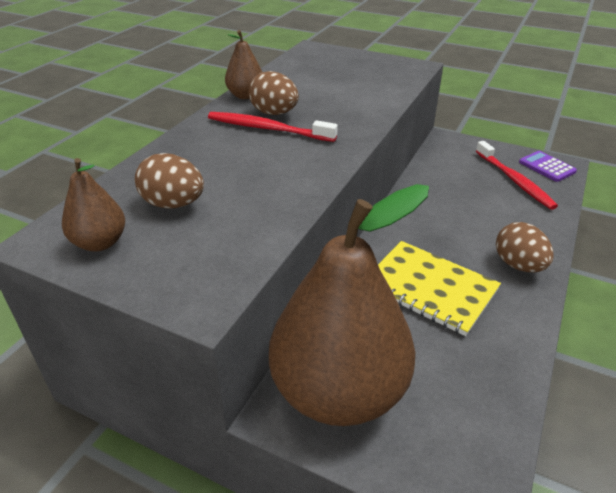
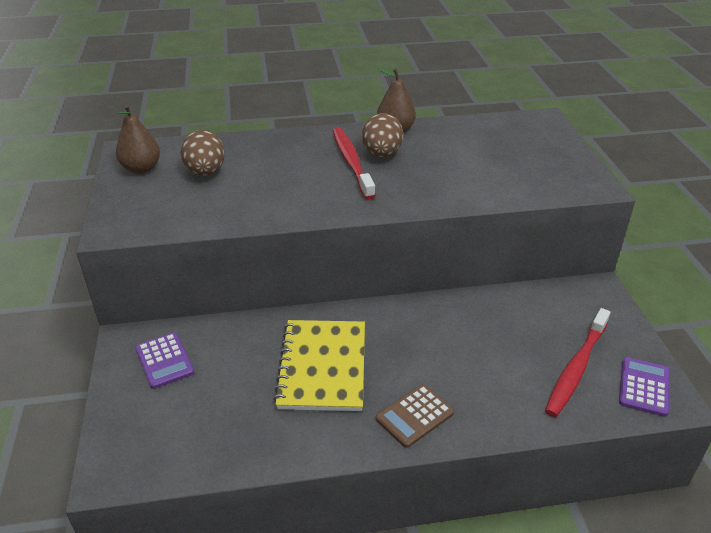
camera: 55 degrees right, 0 degrees up
brown pear [269,184,429,426] -> purple calculator [135,333,194,389]
brown egg [496,222,553,272] -> brown calculator [376,384,454,448]

